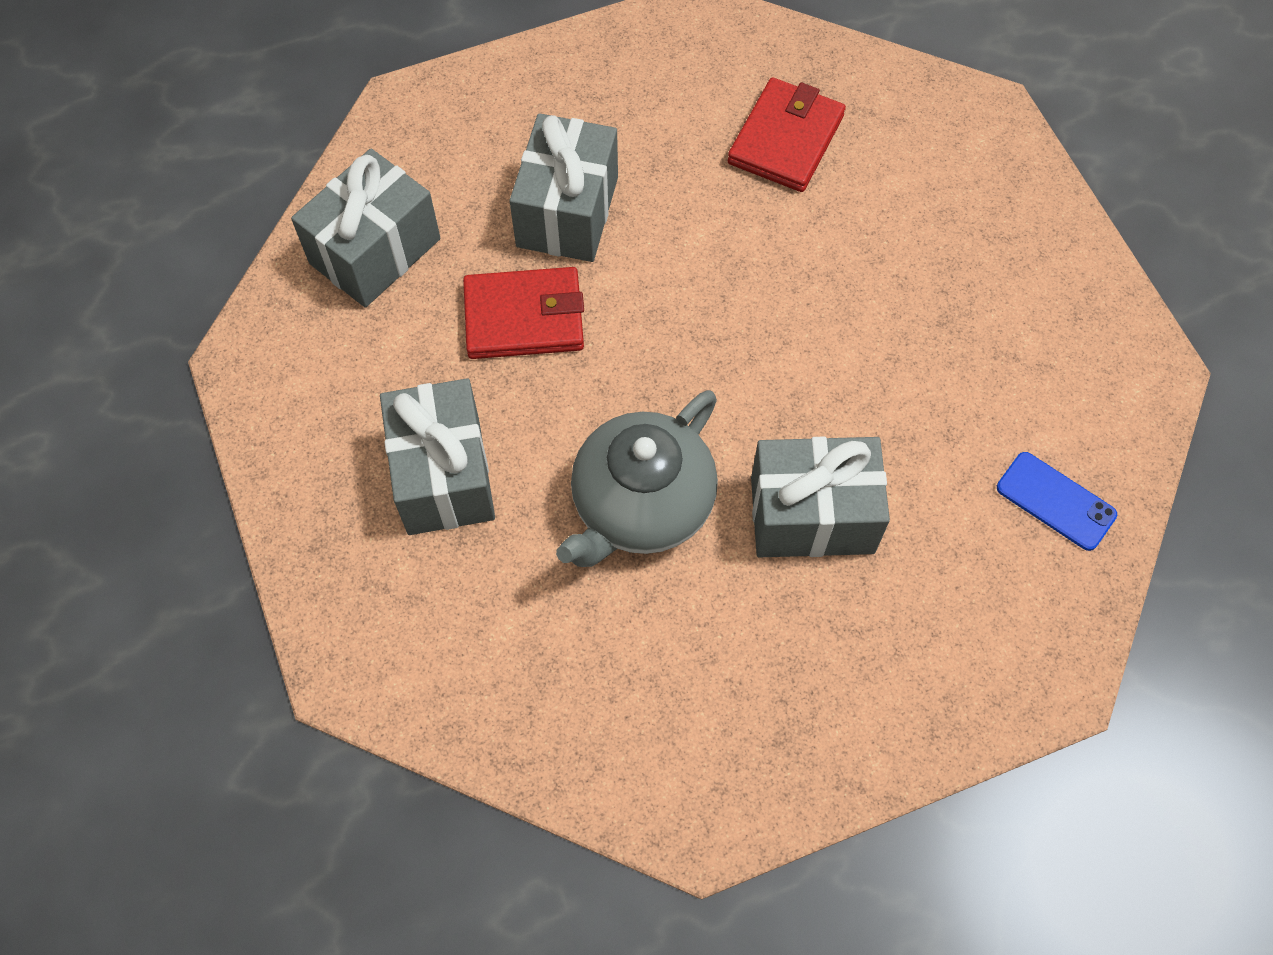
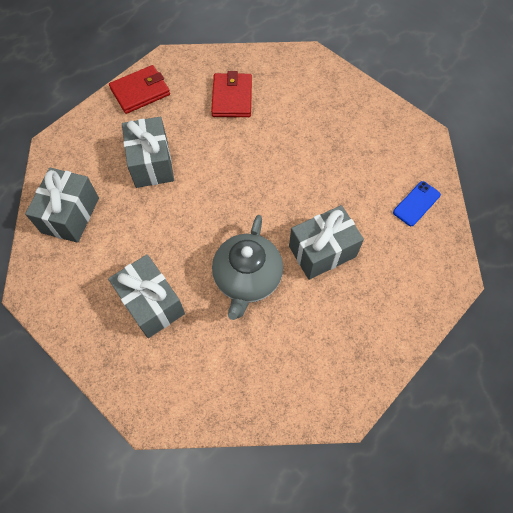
camera: 25 degrees left, 0 degrees up
red wallet [463,267,584,359] -> red wallet moved to [109,65,170,114]
blue phone [997,452,1117,551] -> blue phone turned 60 degrees counterclockwise [393,181,441,226]

